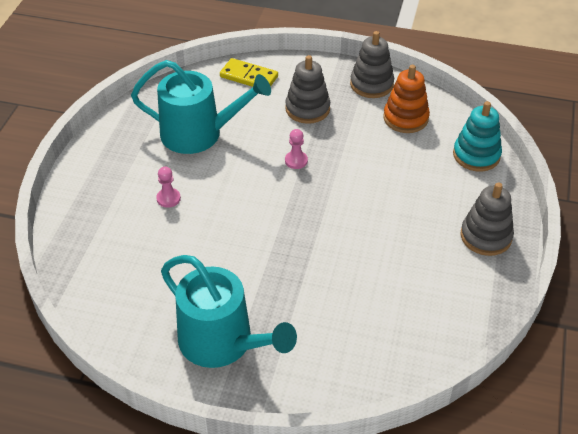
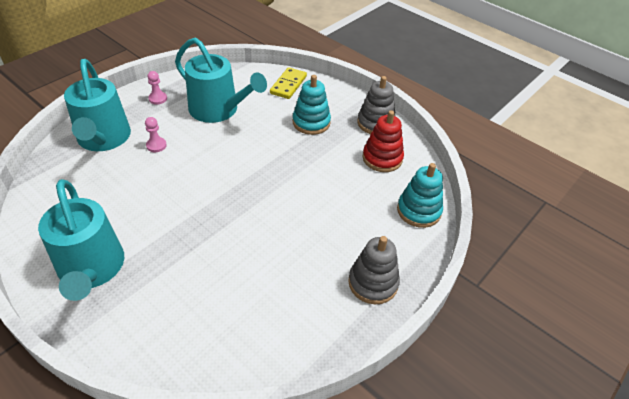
camera: 25 degrees right, 0 degrees up
yellow domino [220,58,278,87] -> yellow domino turned 60 degrees clockwise [270,67,307,99]
grey stacking toy [285,55,330,124] -> turquoise stacking toy [293,75,331,135]
pink pawn [285,129,308,169] -> pink pawn moved to [147,71,167,105]
orange stacking toy [383,65,430,133] -> red stacking toy [363,110,404,172]
none -> turquoise watering can [64,59,131,151]

